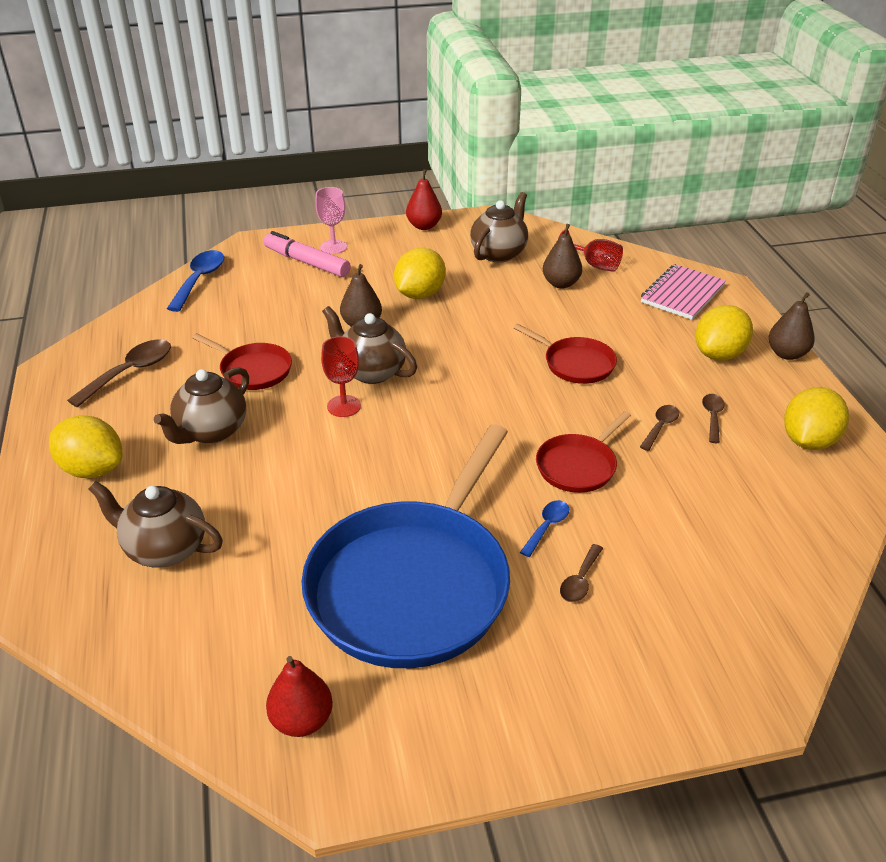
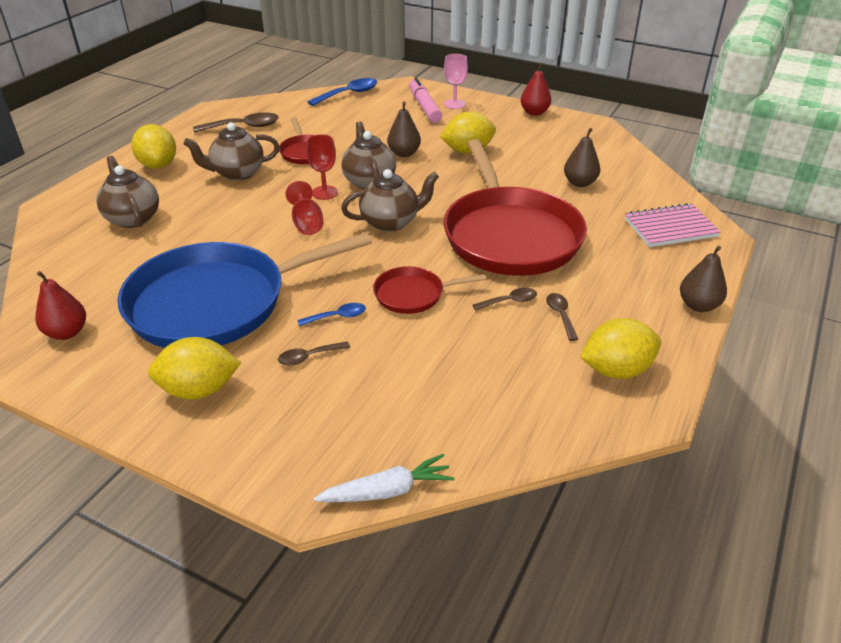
camera: 40 degrees right, 0 degrees up
brown teapot [470,192,528,263] -> brown teapot moved to [341,169,439,232]
red pan [514,324,617,384] -> red pan [443,139,587,276], size x2.22
red goblet [558,230,623,272] -> red goblet moved to [285,181,323,235]
yellow lemon [695,305,753,360] -> yellow lemon moved to [148,337,241,400]
brown spoon [702,394,725,443] -> brown spoon turned 60 degrees counterclockwise [546,293,578,341]
none -> white carrot [314,454,454,502]

